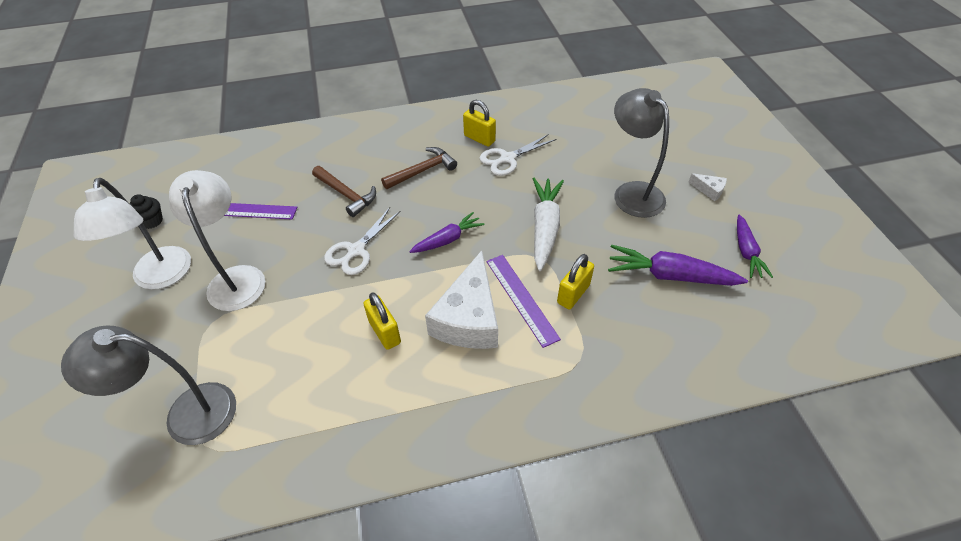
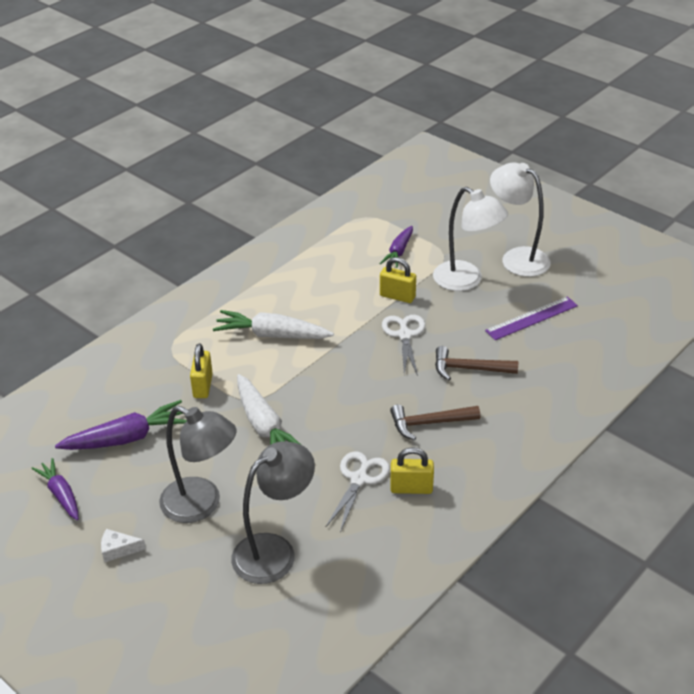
camera: 145 degrees right, 10 degrees down
grey lamp [61,325,236,445] -> grey lamp moved to [231,441,315,584]
black cupcake [129,195,163,229] -> none
yellow padlock [363,292,401,350] -> yellow padlock moved to [380,257,416,303]
brown hammer [381,147,457,189] -> brown hammer turned 60 degrees clockwise [390,404,480,440]
purple carrot [409,212,485,253] -> purple carrot moved to [379,226,413,268]
white cheese [425,251,498,349] -> white carrot [213,310,334,339]
purple ruler [486,255,561,348] -> none

